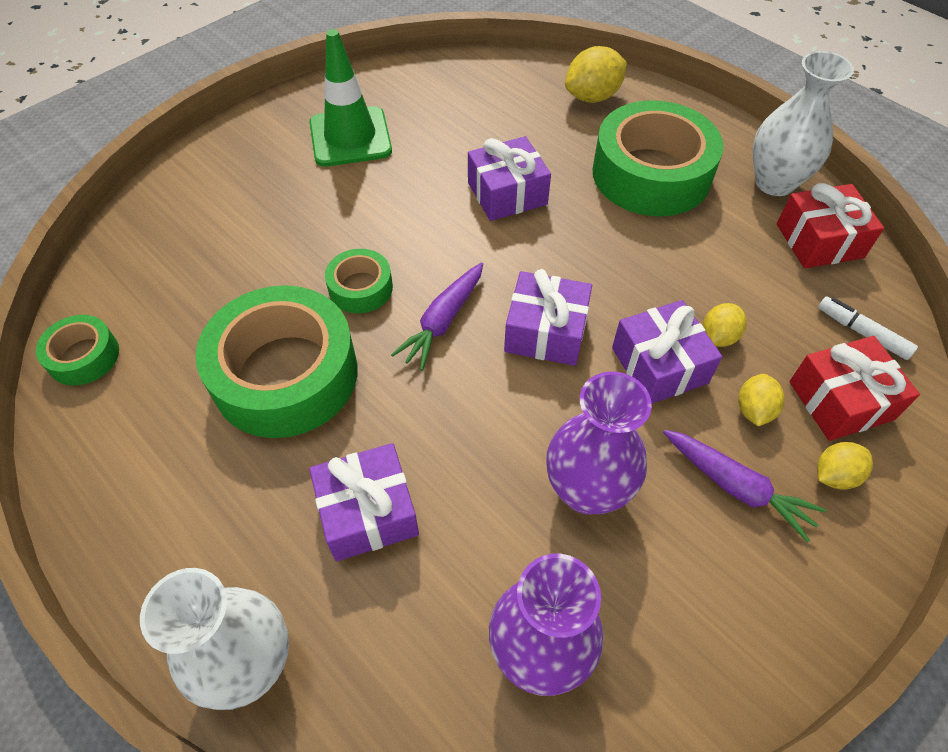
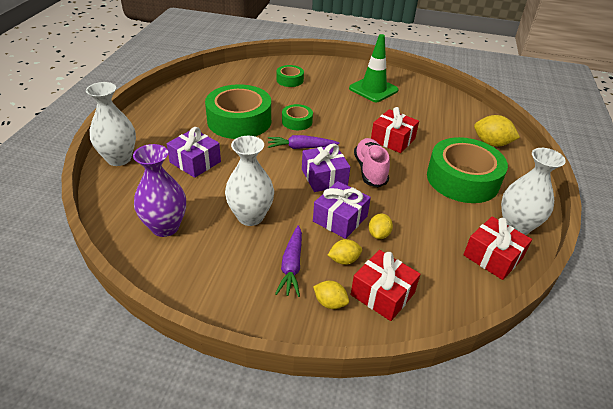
camera: 55 degrees right, 15 degrees down
green tape [36,315,119,386] -> green tape moved to [277,65,304,87]
purple gift [468,136,551,221] -> red gift [371,107,419,153]
purple vase [546,371,652,515] -> white vase [225,136,274,226]
yellow lemon [703,303,747,347] -> yellow lemon turned 75 degrees counterclockwise [369,213,393,239]
white marker [818,296,918,360] -> none
none -> pink shoe [354,138,390,187]

